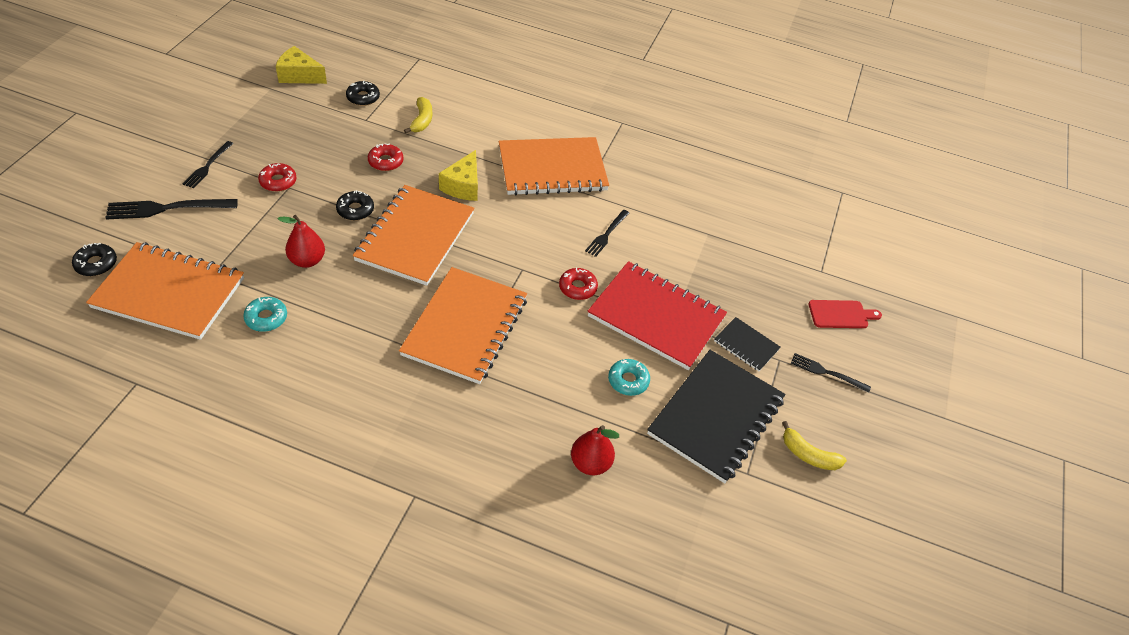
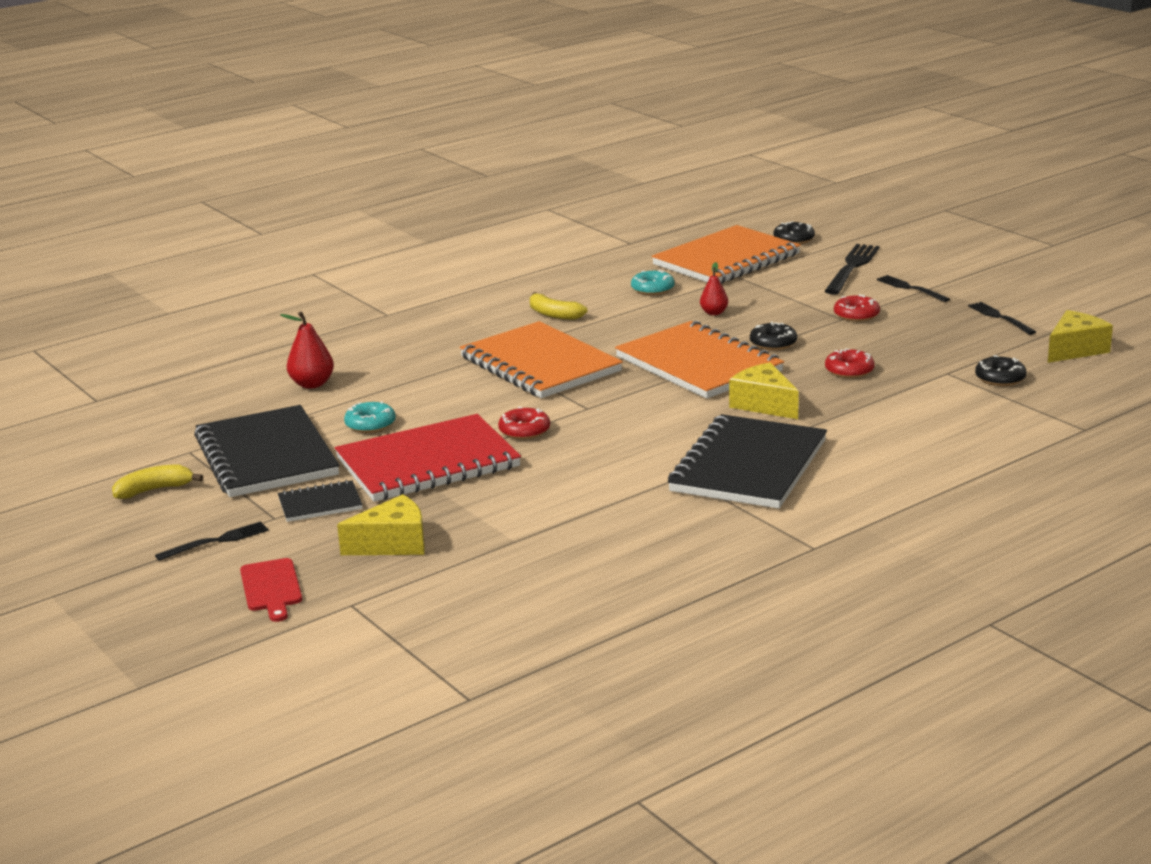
camera: 130 degrees right, 25 degrees down
red pear [278,215,325,268] -> red pear [700,262,728,315], size x0.66
yellow banana [404,97,432,134] -> yellow banana moved to [530,292,588,320]
orange notebook [499,137,609,196] -> black notebook [668,414,827,509]
black fork [585,210,629,257] -> black fork moved to [968,302,1036,335]
red cutting board [808,300,882,328] -> red cutting board turned 45 degrees counterclockwise [240,558,302,622]
none -> yellow cheese [337,494,425,555]

